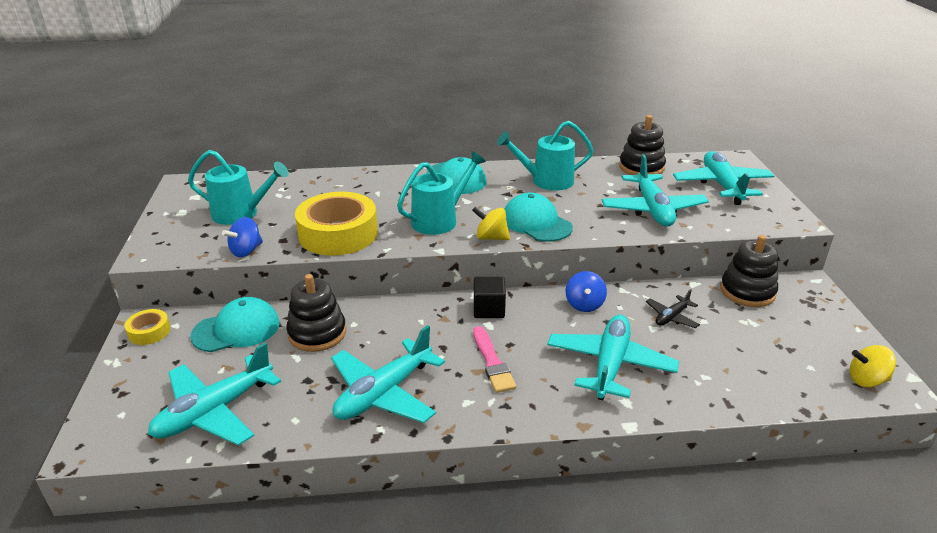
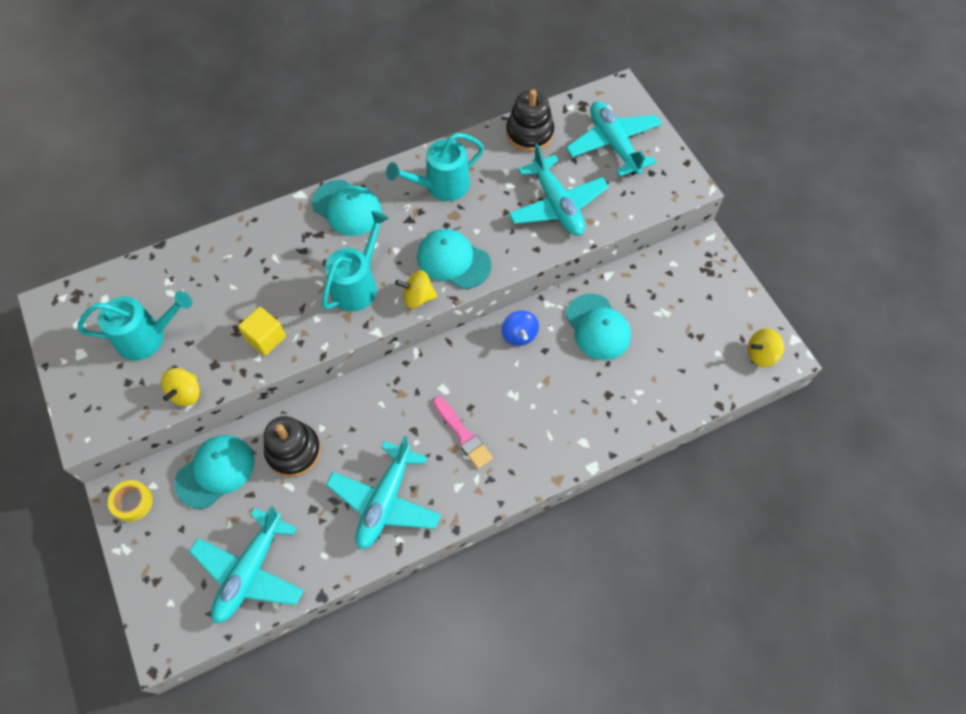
camera: 20 degrees left, 30 degrees up
blue spinning top [222,217,263,257] -> yellow spinning top [161,368,200,406]
yellow tape [295,192,378,256] -> yellow cube [238,307,286,356]
black cube [474,277,506,318] -> none
turquoise plane [547,315,679,400] -> none
black plane [646,289,700,328] -> turquoise cap [566,294,631,360]
black stacking toy [720,235,778,307] -> none

